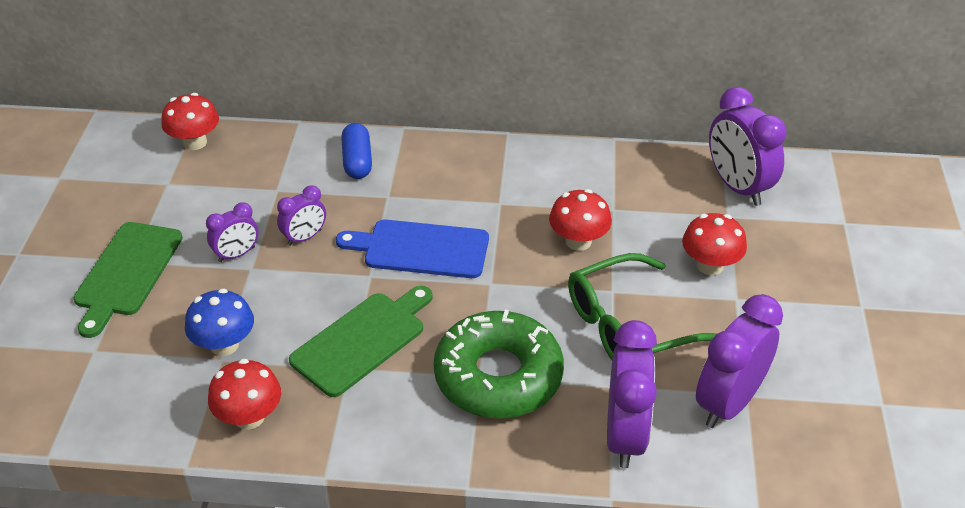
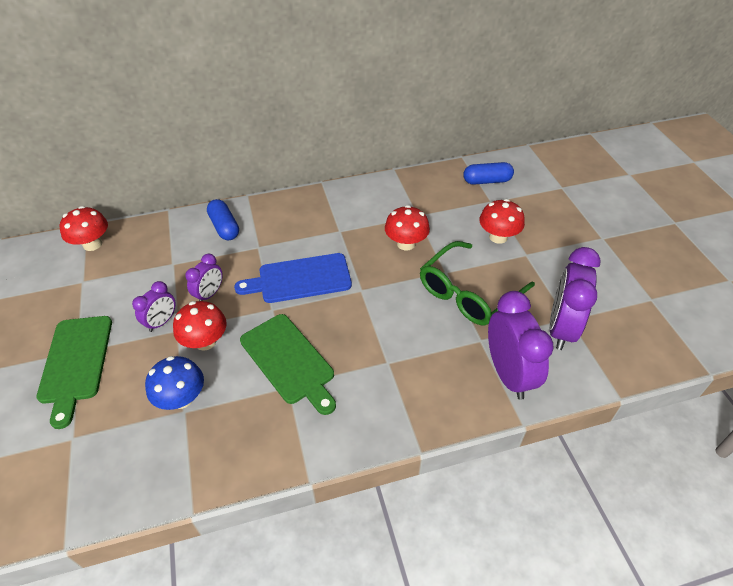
camera: 20 degrees left, 5 degrees up
red mushroom [208,359,281,430] -> red mushroom moved to [173,301,227,351]
green cutting board [289,286,433,397] -> green cutting board turned 120 degrees clockwise [240,314,336,415]
green donut [434,309,564,419] -> none
purple clock [709,87,787,206] -> blue capsule [463,162,514,185]

